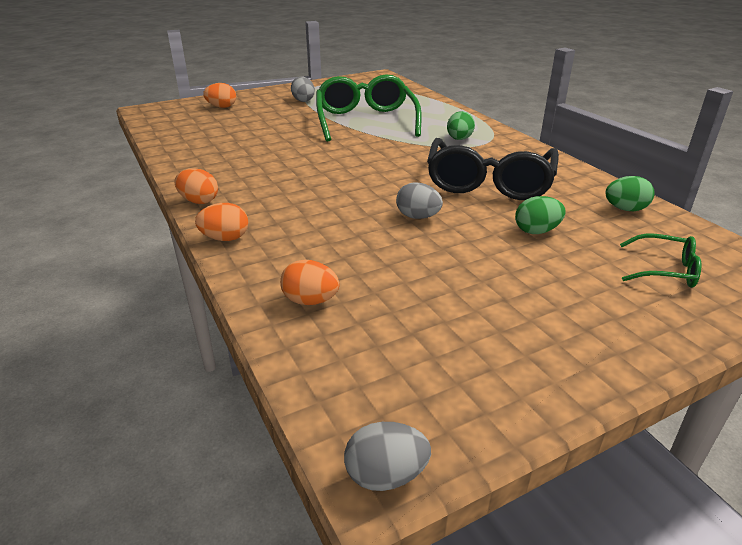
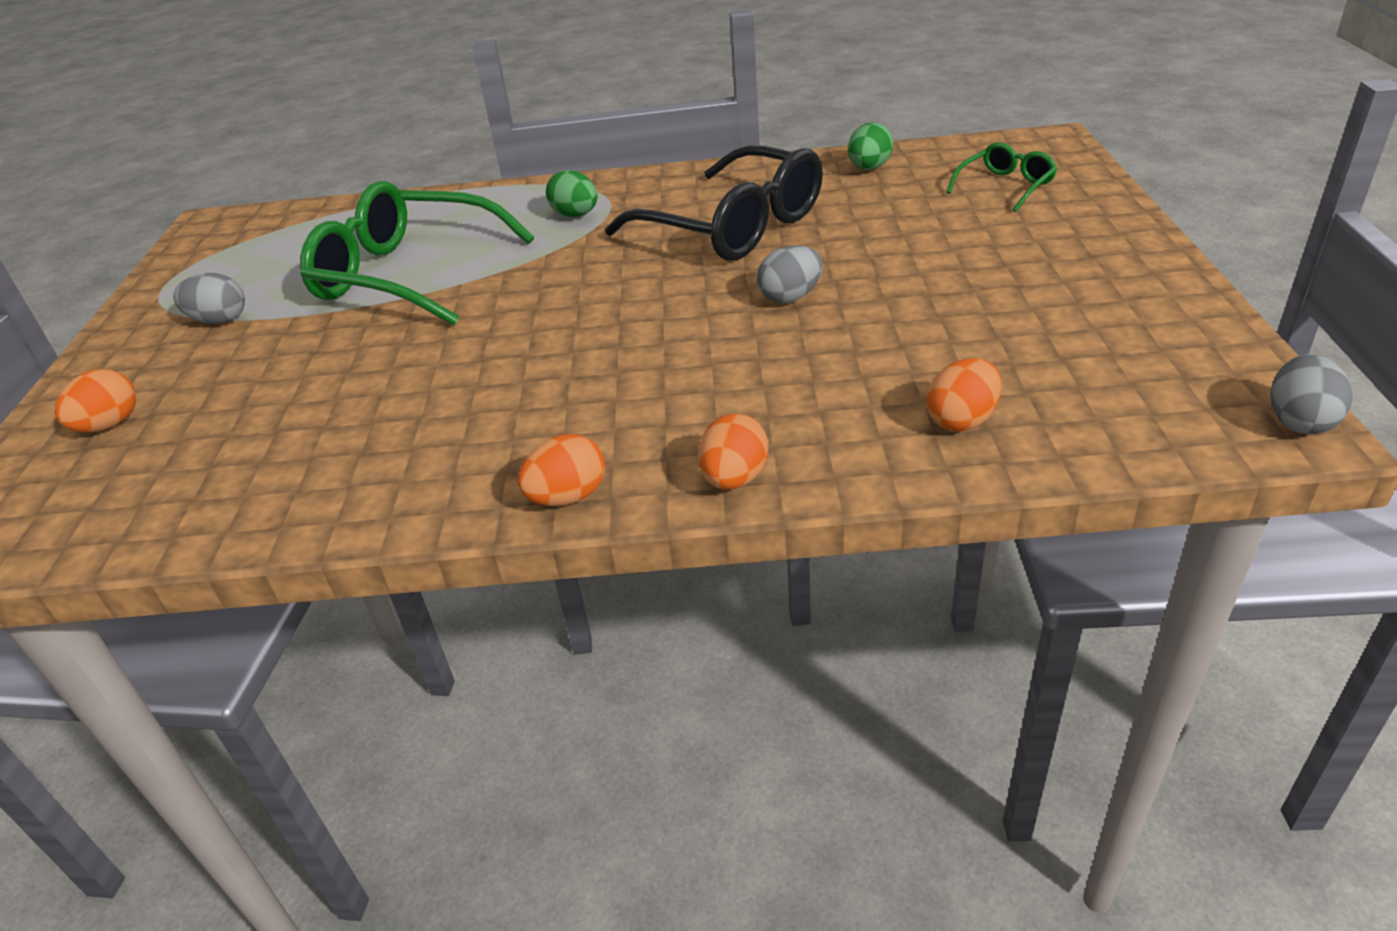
camera: 60 degrees left, 5 degrees up
green egg [515,196,566,234] -> none

